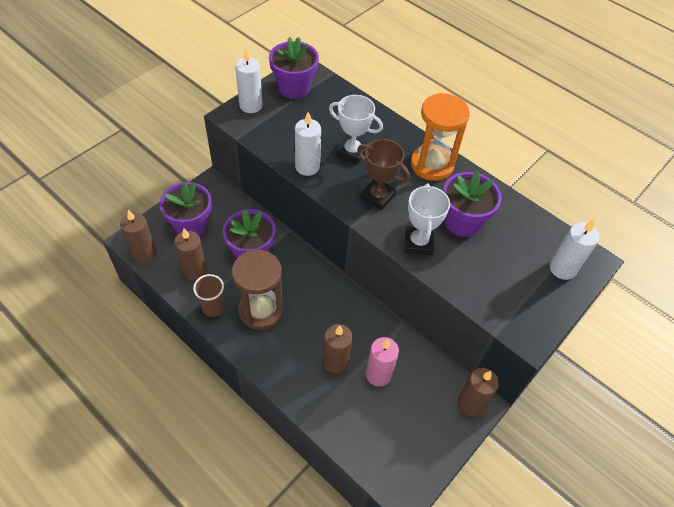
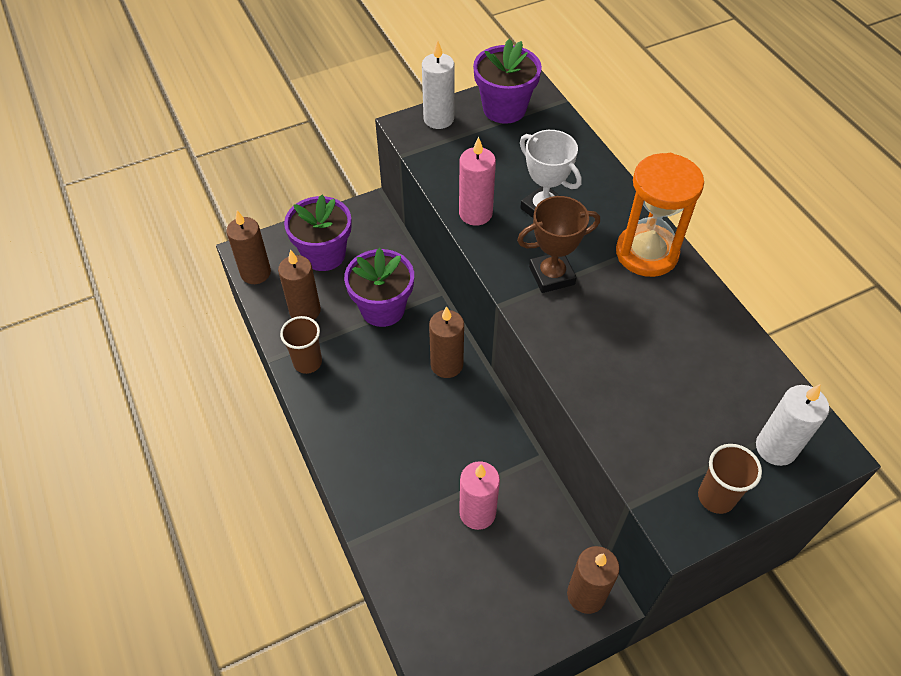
camera: 25 degrees right, 0 degrees up
brown hourglass [232,250,283,330] -> none
white candle [295,112,321,176] -> pink candle [459,136,496,226]
brown candle [323,324,353,374] -> brown candle moved to [429,306,464,378]
brown trophy [357,139,410,210] -> brown trophy turned 75 degrees counterclockwise [517,196,600,293]
white trophy [405,184,450,255] -> none
purple flower pot [443,171,502,237] -> none
none -> brown cup [698,444,762,514]

